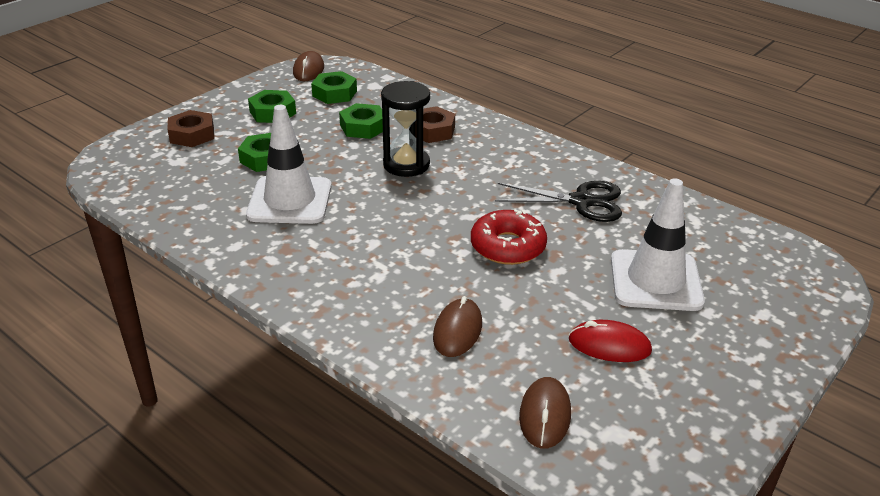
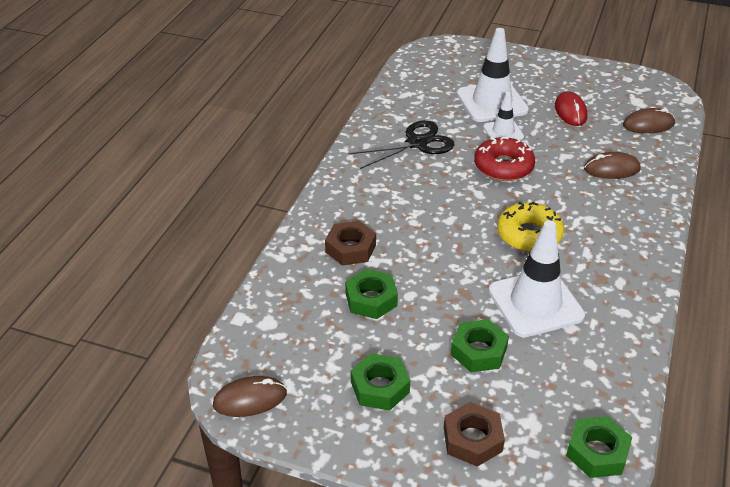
camera: 110 degrees left, 5 degrees up
green nut [311,71,357,104] -> green nut moved to [566,416,632,478]
black hourglass [381,81,430,177] -> none
black scissors [495,181,622,222] -> black scissors turned 75 degrees clockwise [348,120,454,169]
none -> white traffic cone [483,92,524,140]
none -> yellow donut [497,202,564,252]

